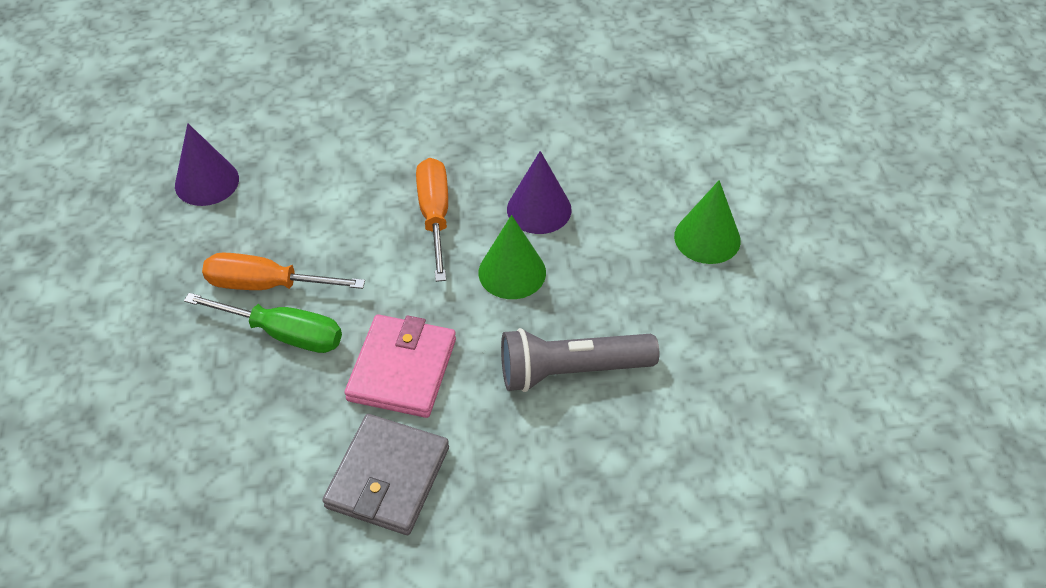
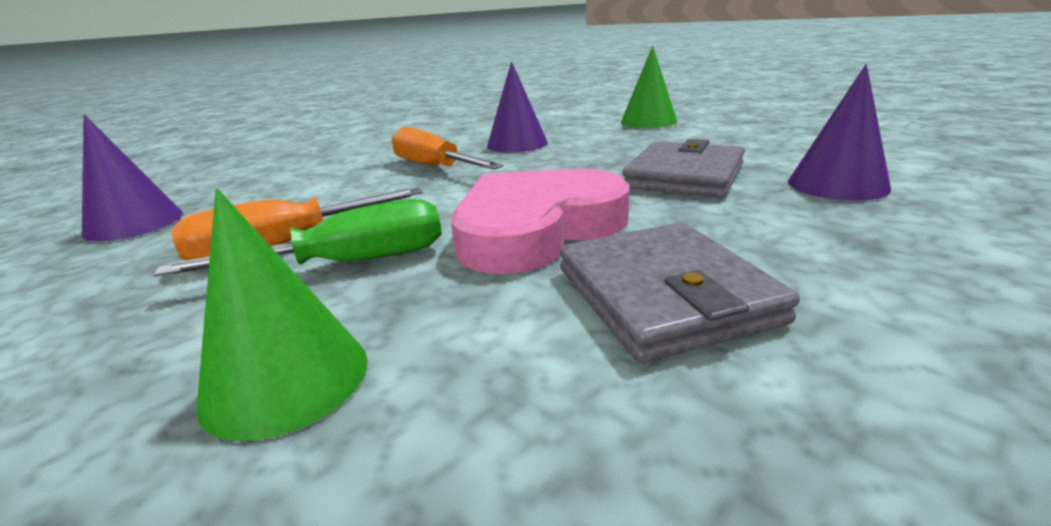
camera: 35 degrees left, 25 degrees down
pink wallet [345,314,456,418] -> pink heart [451,169,630,274]
green cone [478,215,546,299] -> green cone moved to [196,188,368,441]
grey flashlight [501,328,659,392] -> grey wallet [622,139,745,198]
none -> purple cone [788,64,891,201]

